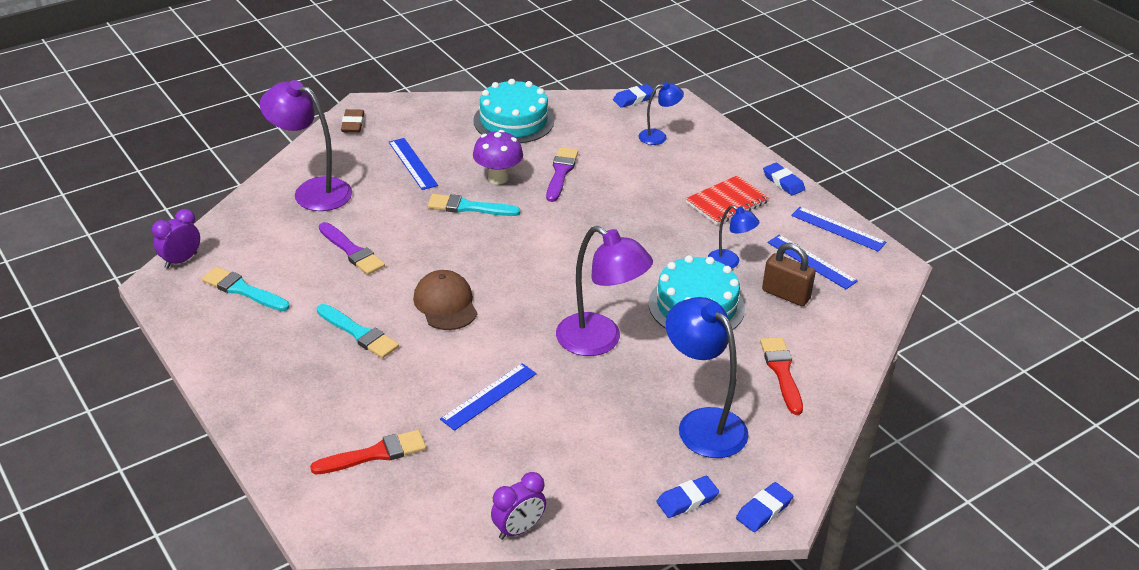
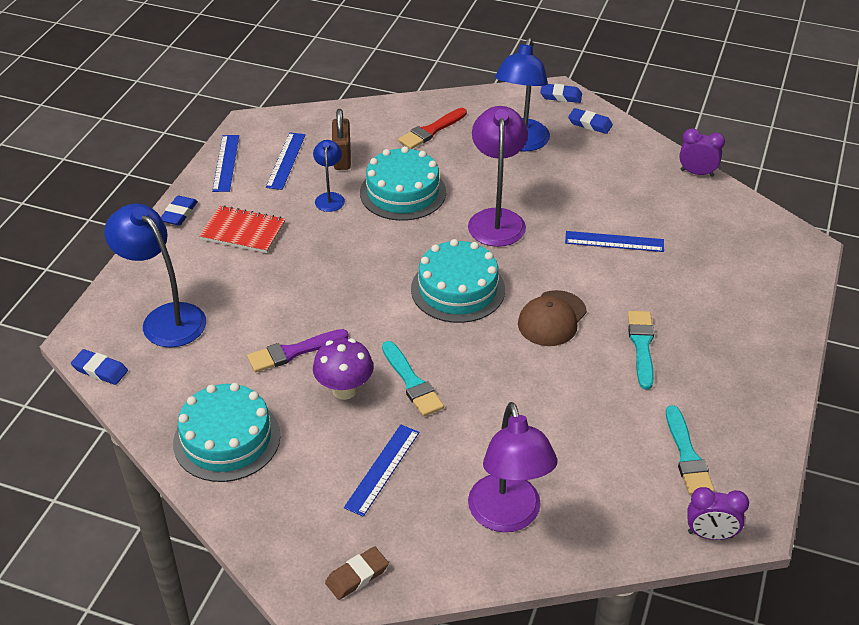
camera: 125 degrees left, 5 degrees up
red brush [310,430,426,474] -> none
purple brush [319,222,385,275] -> none
blue lamp [639,82,684,145] -> blue lamp [104,204,206,348], size x1.88
none -> turquoise cake [411,239,505,323]

